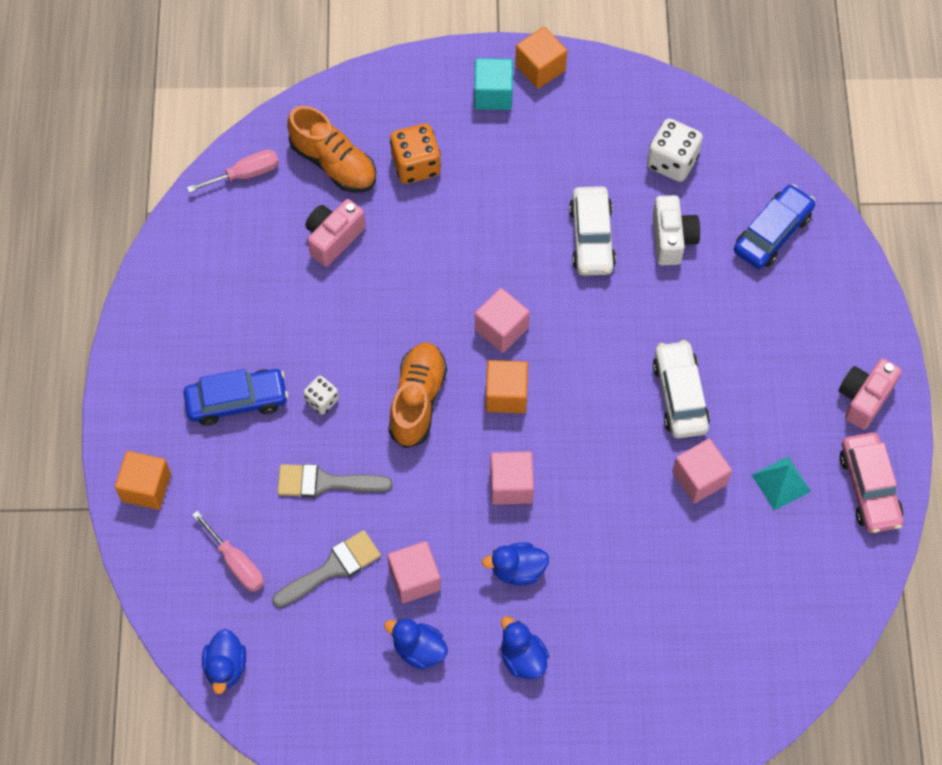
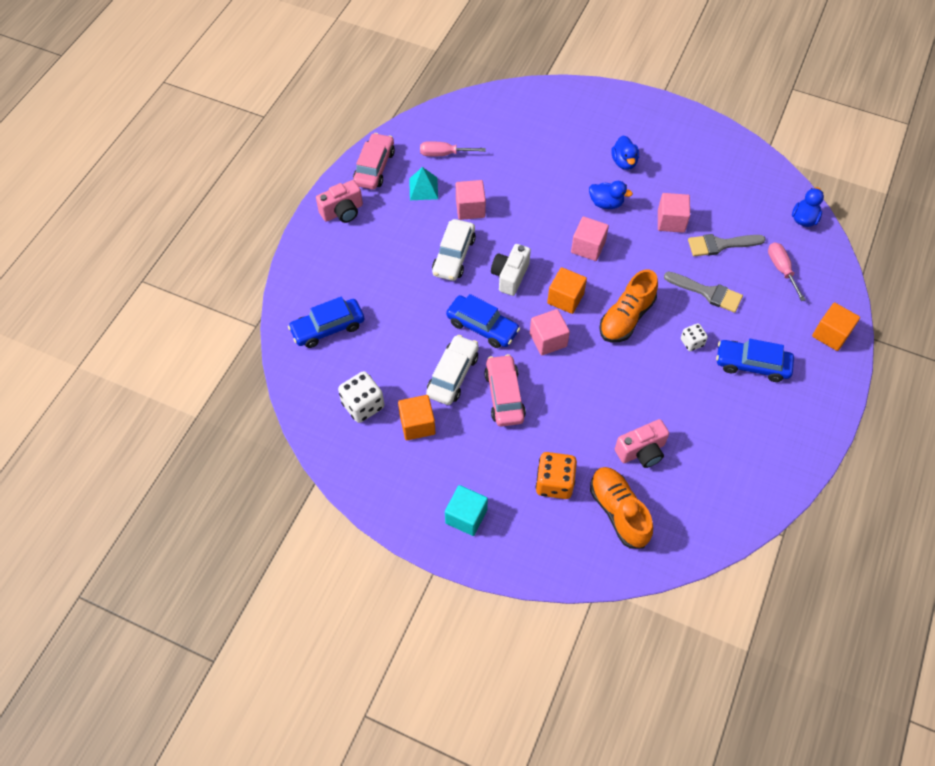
camera: 155 degrees left, 5 degrees down
pink screwdriver [187,150,279,193] -> pink screwdriver moved to [420,141,486,156]
blue duck [384,618,448,670] -> none
orange cube [515,27,567,89] -> orange cube moved to [398,395,436,440]
white camera [653,195,700,265] -> white camera moved to [491,244,531,296]
none -> blue car [446,294,520,348]
none -> pink car [484,354,526,427]

